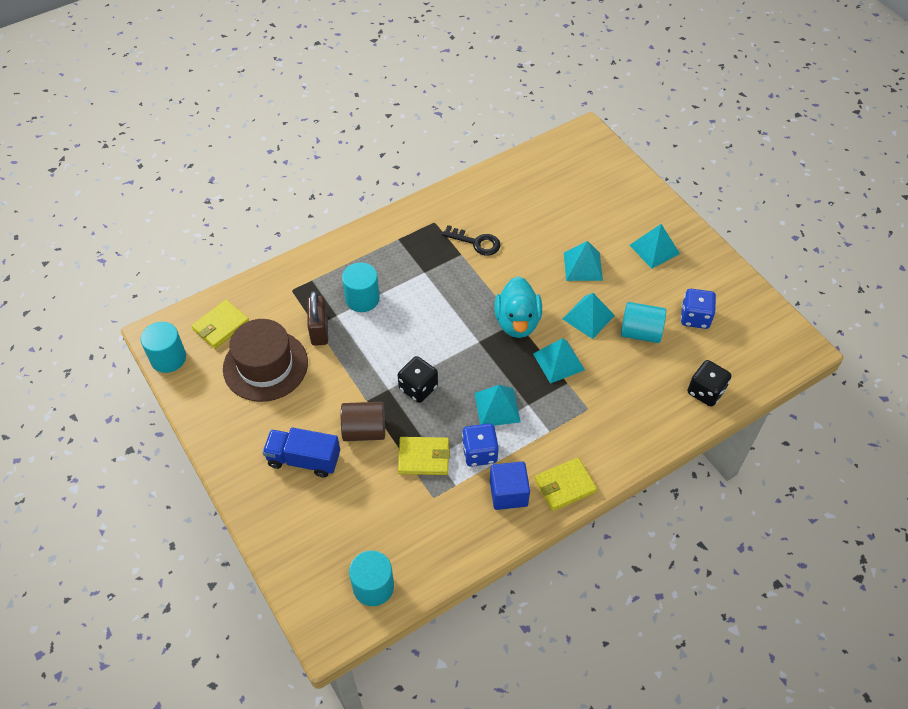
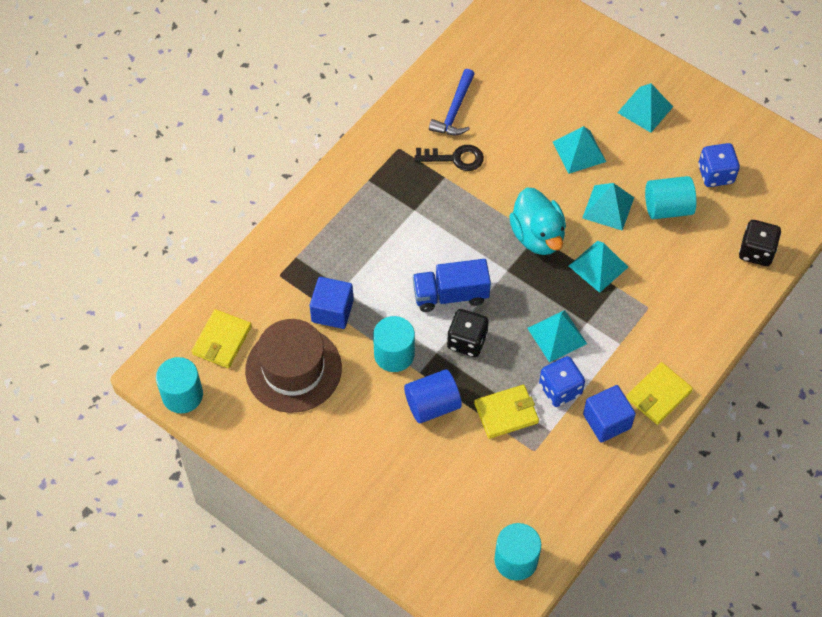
camera: 20 degrees left, 5 degrees up
blue truck [263,427,340,477] -> blue truck moved to [413,259,491,312]
brown padlock [307,291,328,346] -> blue cube [310,277,354,329]
brown cylinder [341,402,385,441] -> blue cylinder [404,369,462,423]
turquoise cylinder [342,262,380,312] -> turquoise cylinder moved to [373,316,415,372]
none -> blue hammer [429,69,475,135]

